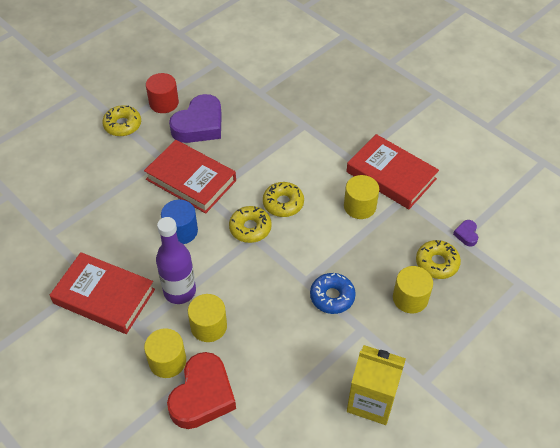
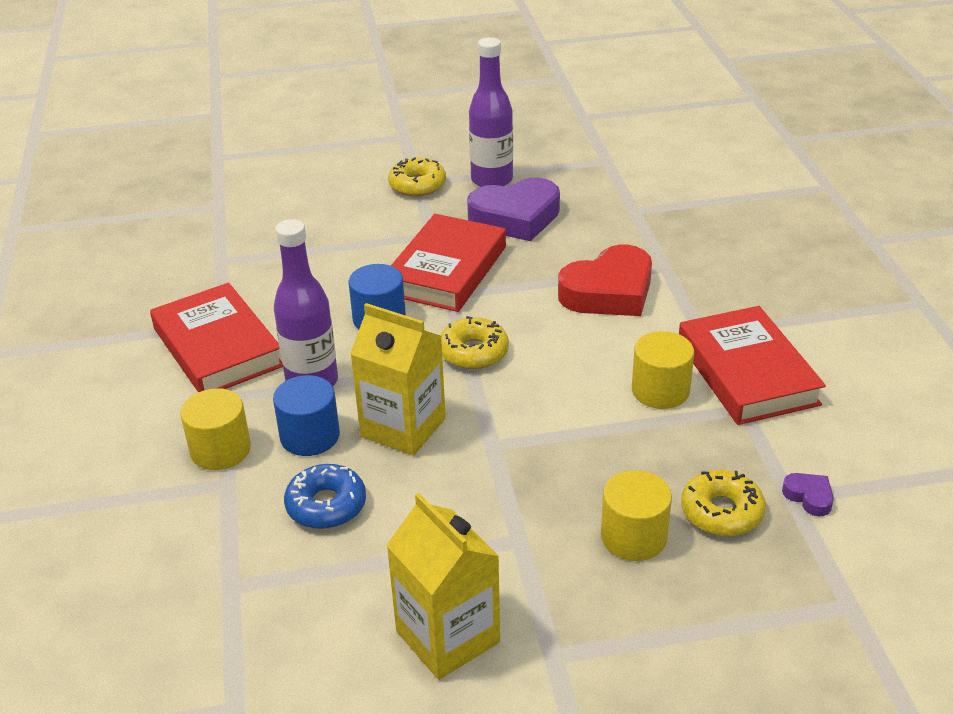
camera: 35 degrees right, 15 degrees down
red book [144,140,236,214] -> red book turned 45 degrees clockwise [391,214,506,312]
red cylinder [146,73,179,113] -> purple bottle [469,37,513,187]
red heart [167,352,236,429] -> red heart moved to [558,245,652,316]
yellow cylinder [188,294,227,342] -> blue cylinder [273,375,340,456]
yellow donut [263,182,304,217] -> none
blue donut [310,273,356,314] -> blue donut moved to [284,464,366,529]
purple heart [453,220,478,247] -> purple heart turned 105 degrees clockwise [782,473,834,516]
none -> yellow carton [350,303,446,456]

